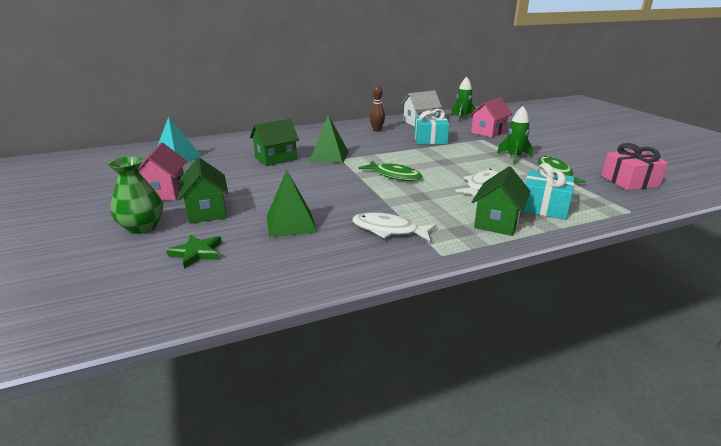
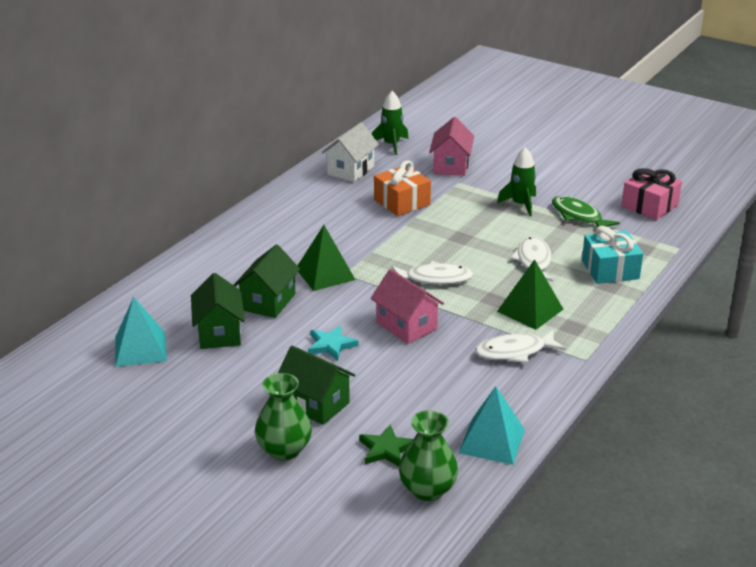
camera: 35 degrees left, 5 degrees up
pink house [138,143,186,201] -> pink house moved to [370,269,444,344]
green pyramid [267,170,317,238] -> green pyramid moved to [497,259,563,330]
green fish [359,161,422,181] -> white fish [391,261,473,285]
brown bowling pin [370,85,385,132] -> none
turquoise gift [414,109,450,144] -> orange gift [374,160,431,216]
green house [472,166,531,236] -> green house moved to [191,273,245,349]
none -> turquoise star [308,325,359,361]
none -> green vase [399,410,458,501]
none -> turquoise pyramid [459,386,525,465]

